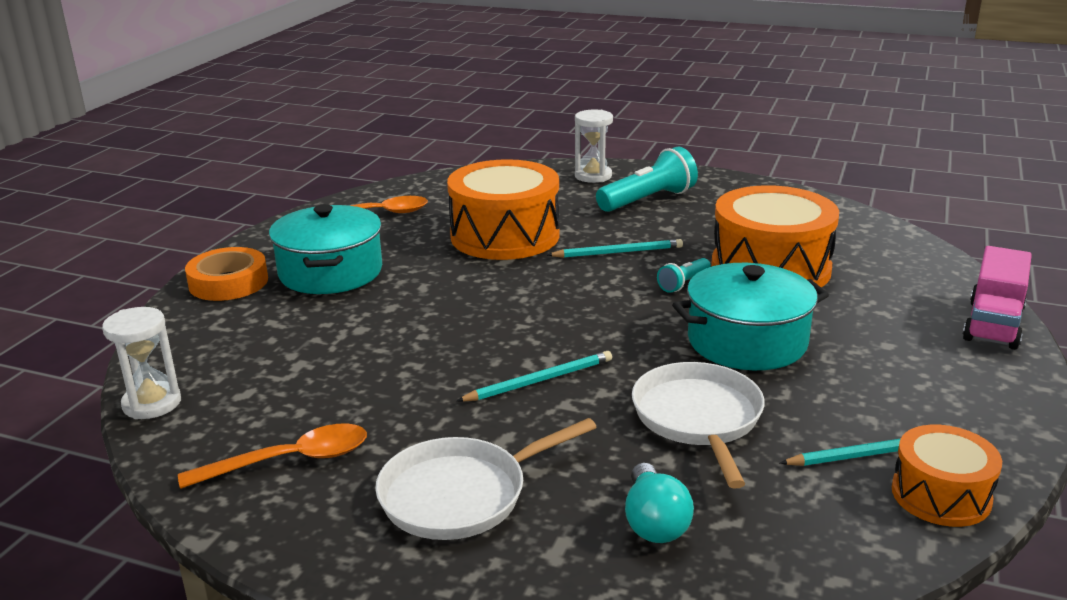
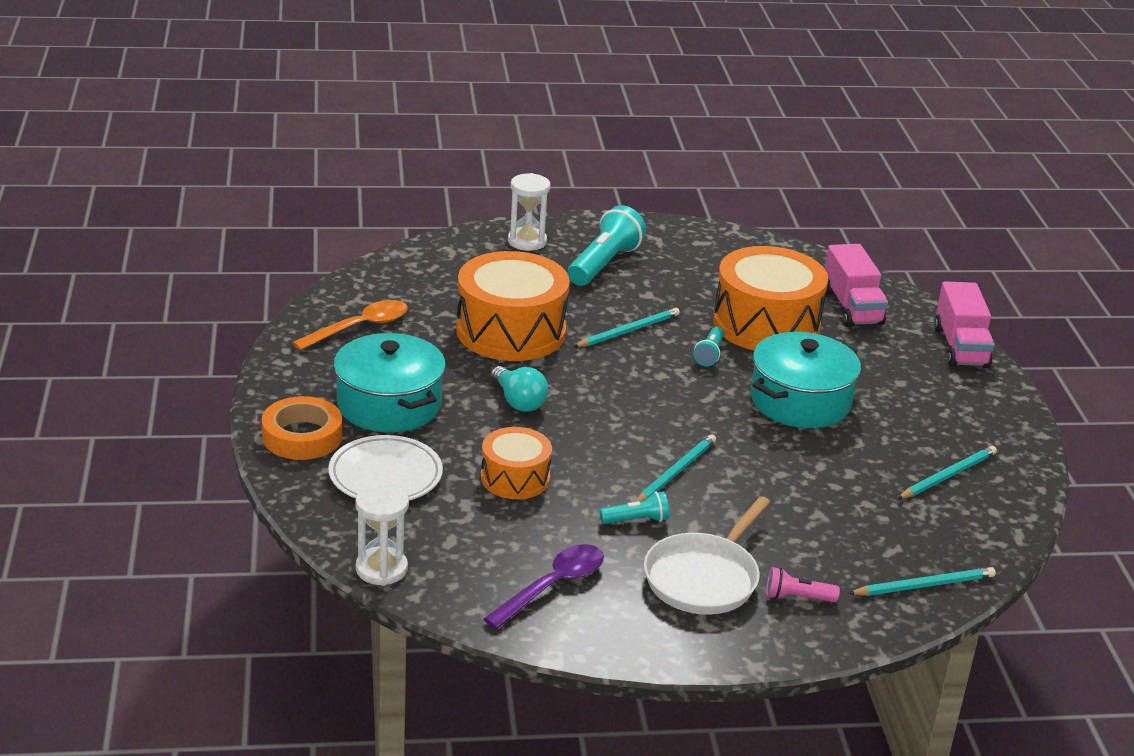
camera: 30 degrees left, 5 degrees up
orange spoon [178,424,367,489] -> purple spoon [483,544,604,629]
turquoise light bulb [625,463,694,543] -> turquoise light bulb moved to [491,366,548,412]
white pan [632,362,765,489] -> none
orange drum [892,425,1002,527] -> orange drum moved to [481,427,552,499]
none -> white plate [329,435,443,500]
none -> turquoise flashlight [600,491,669,524]
none -> pink flashlight [766,567,840,602]
none -> pink truck [825,244,888,327]
none -> turquoise pencil [848,567,996,596]

